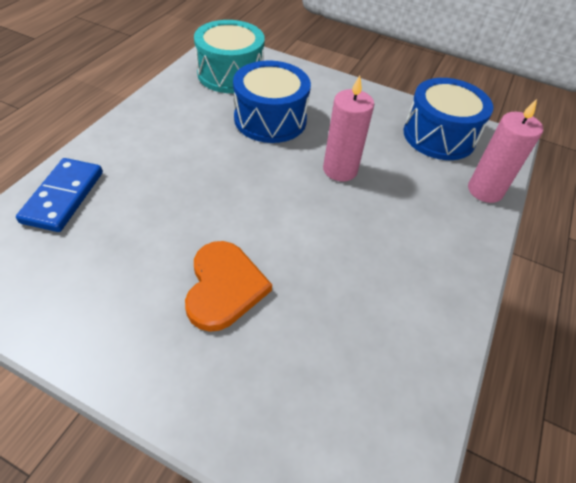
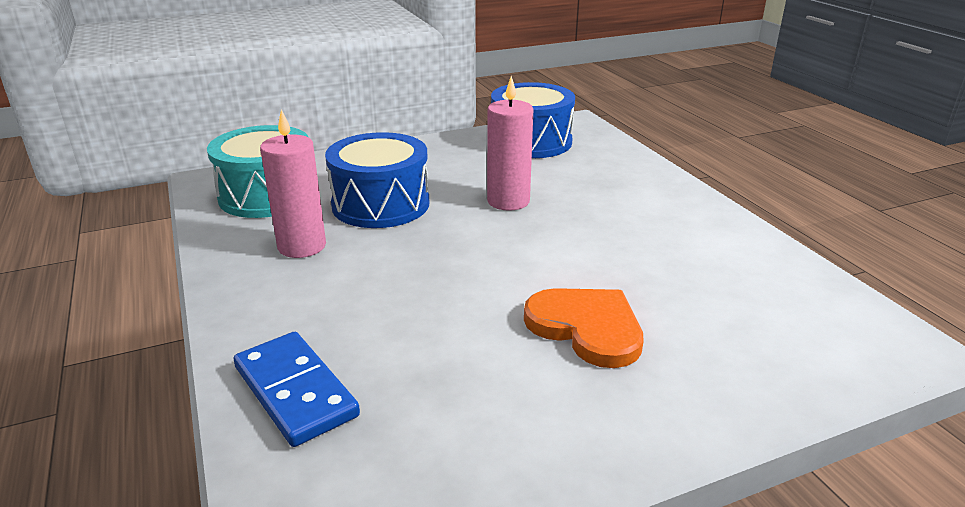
camera: 45 degrees left, 20 degrees down
pink candle [468,99,543,203] -> pink candle moved to [260,109,326,258]

